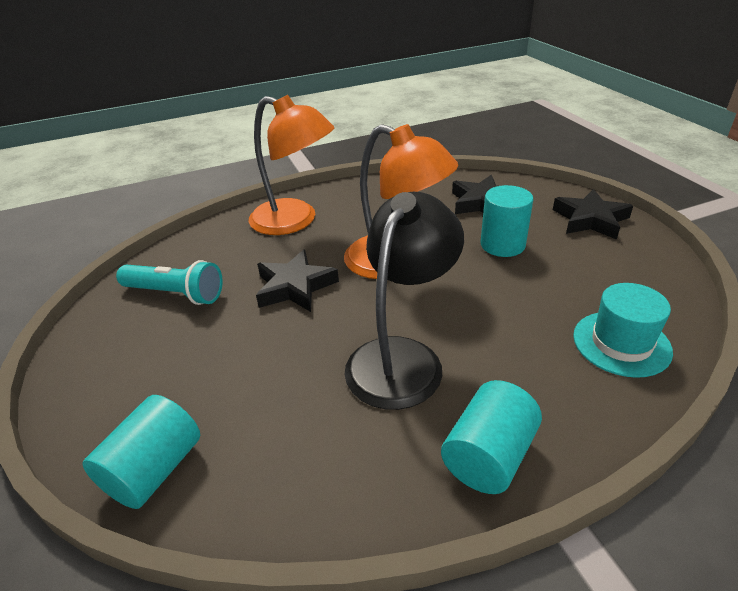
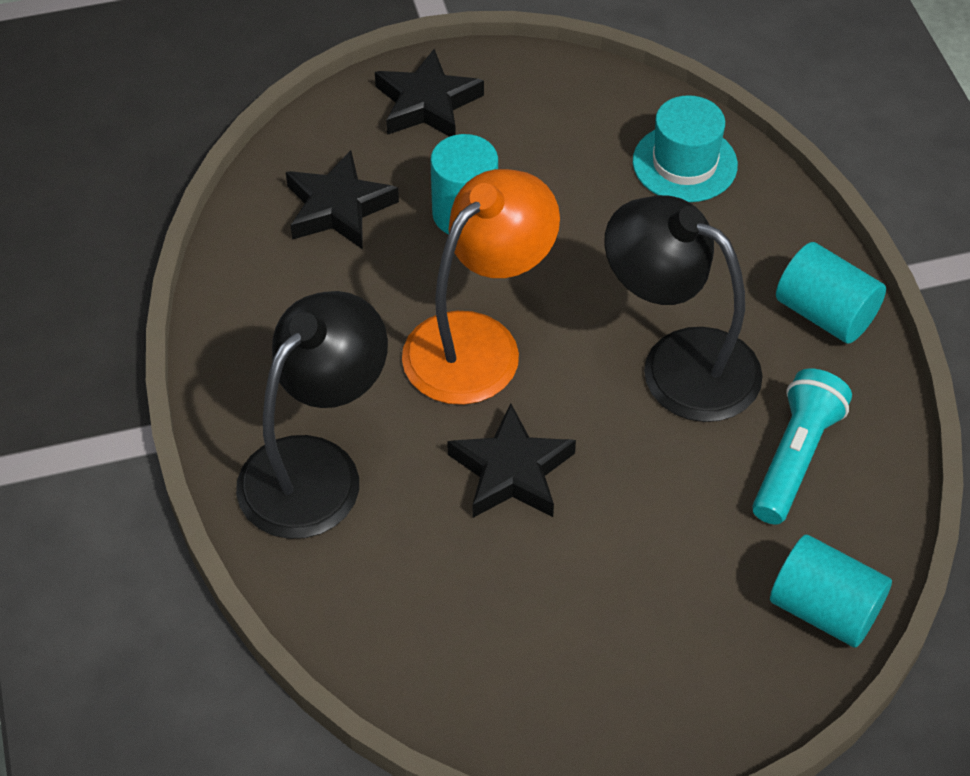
camera: 85 degrees left, 15 degrees up
turquoise flashlight [116,260,223,305] -> turquoise flashlight moved to [752,369,852,525]
orange lamp [249,95,335,235] -> black lamp [236,291,388,539]

